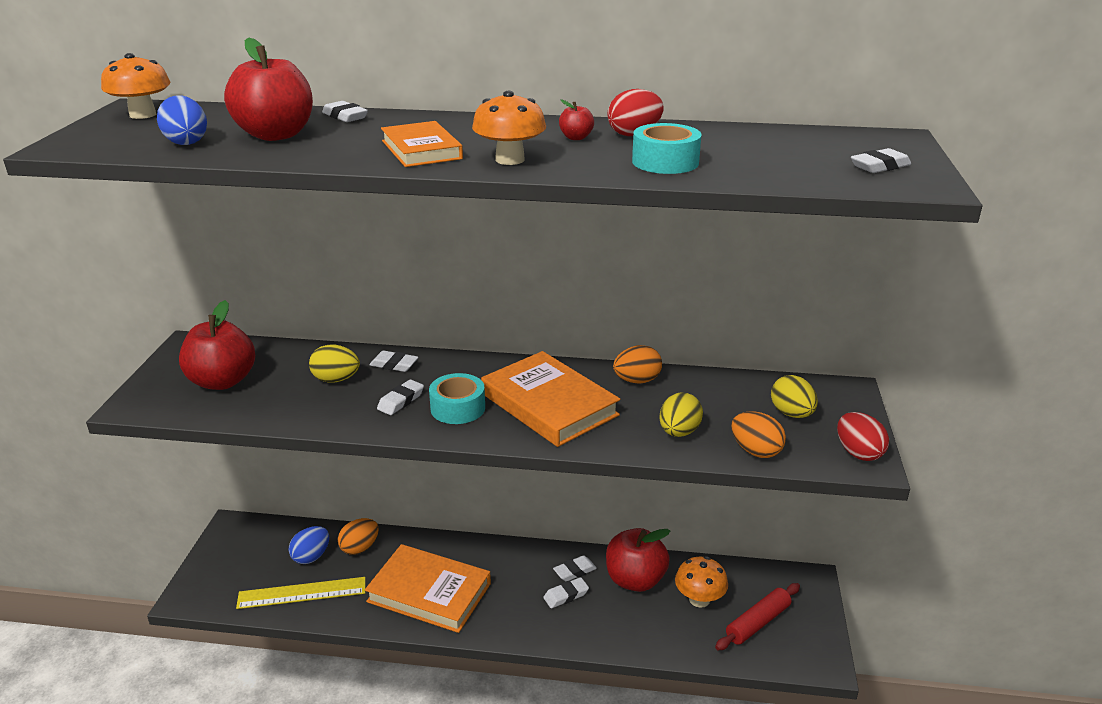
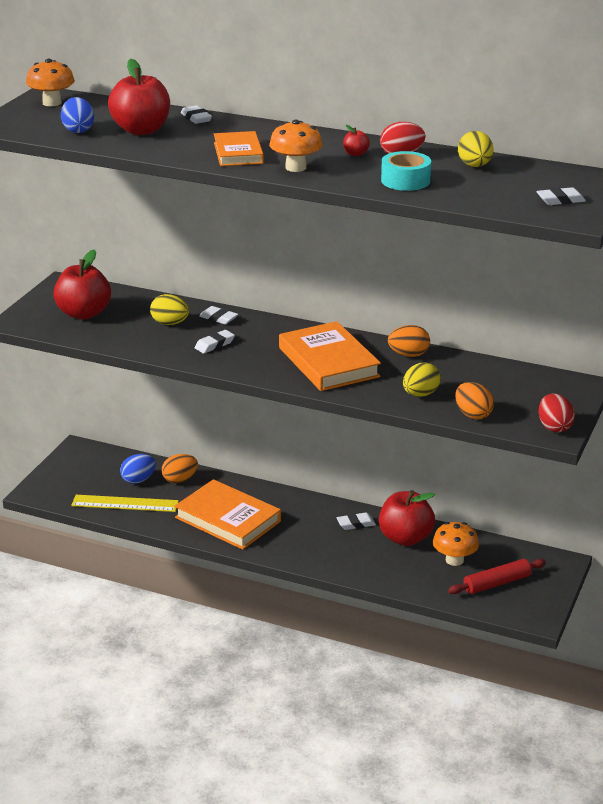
camera: 15 degrees right, 0 degrees up
turquoise tape [429,373,485,424] -> none
white eraser [543,577,589,608] -> none
yellow egg [771,375,818,418] -> yellow egg moved to [458,131,494,167]

